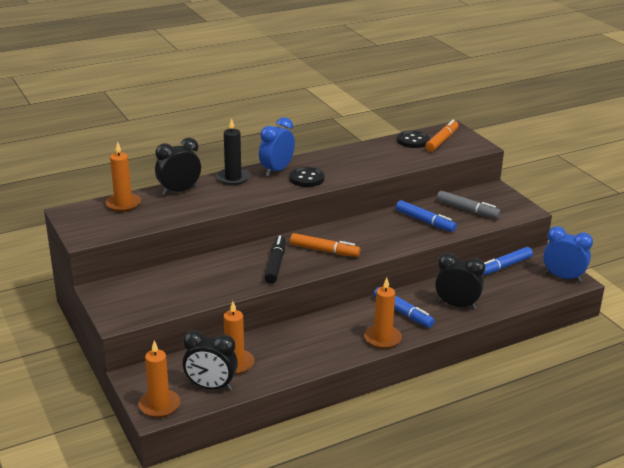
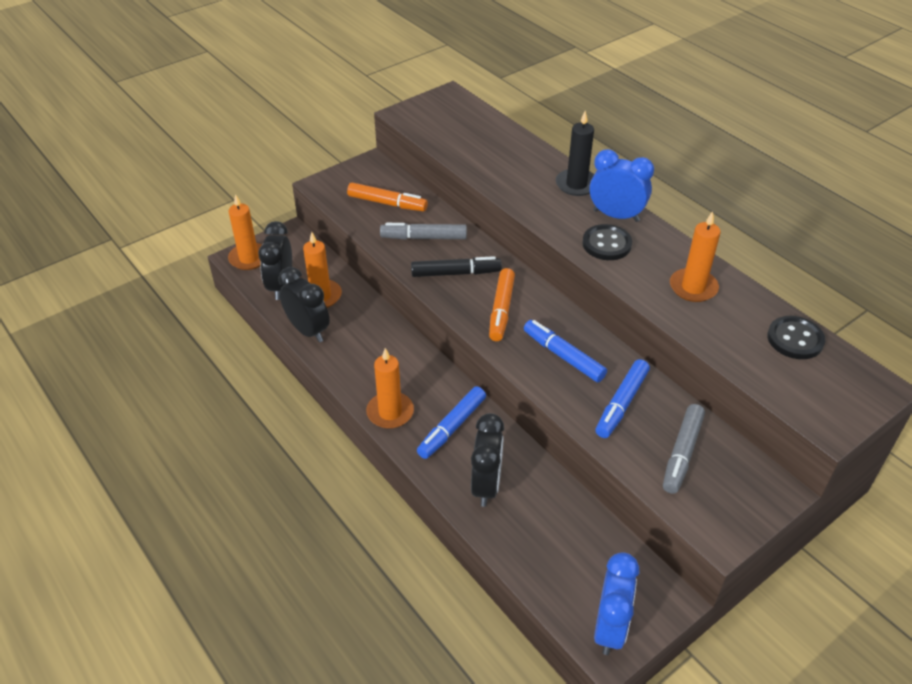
camera: 80 degrees right, 15 degrees up
orange candle [105,142,141,212] -> orange candle moved to [670,211,721,302]
black clock [155,137,201,196] -> black clock moved to [278,267,330,342]
orange marker [425,120,458,152] -> orange marker moved to [347,183,428,211]
blue marker [482,247,533,276] -> blue marker moved to [524,320,607,382]
none -> grey marker [380,223,467,240]

